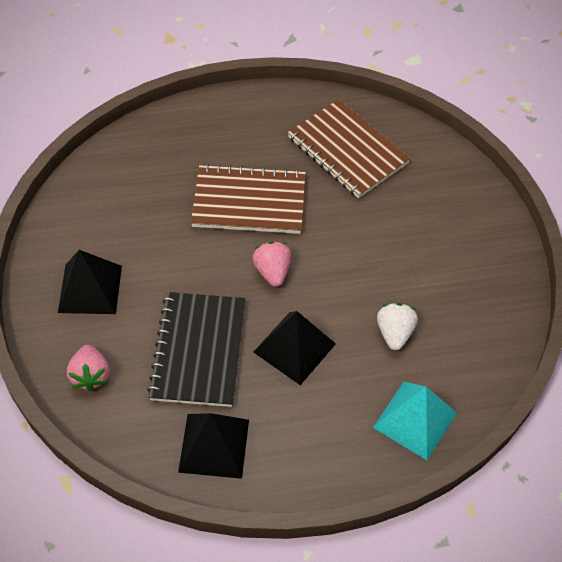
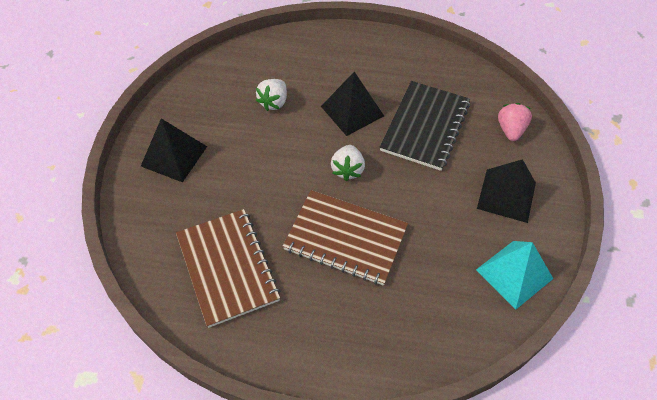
camera: 160 degrees left, 0 degrees up
black pyramid [178,413,249,479] -> black pyramid moved to [141,118,207,182]
pink strawberry [252,241,291,287] -> white strawberry [331,145,365,181]
turquoise pyramid [373,382,457,460] -> turquoise pyramid moved to [476,241,553,310]

